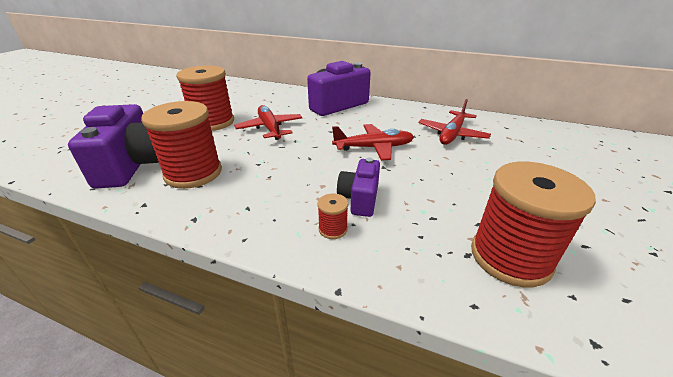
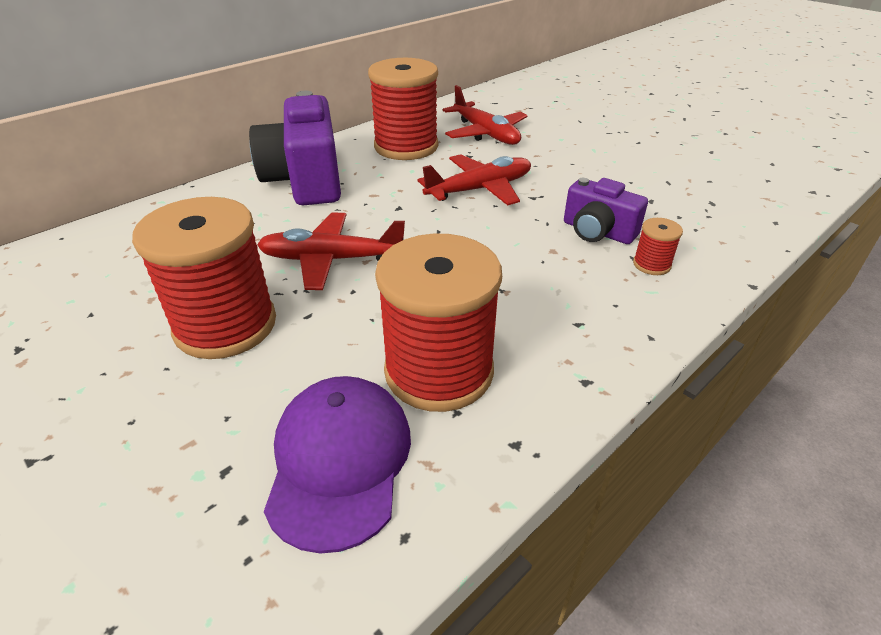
camera: 65 degrees left, 5 degrees up
purple camera [68,104,159,189] -> purple cap [264,376,411,554]
red plane [332,124,414,161] -> red plane turned 45 degrees clockwise [418,154,531,206]
red spool [471,162,596,287] -> red spool moved to [368,58,438,160]

